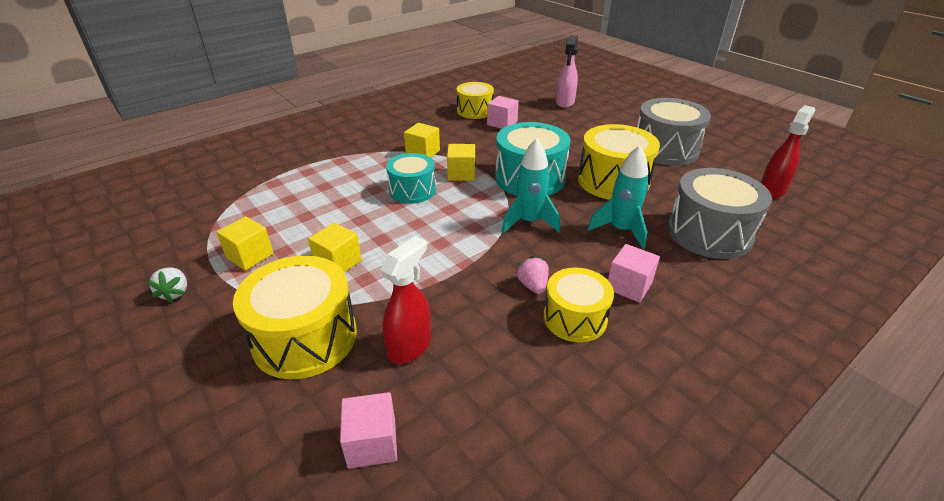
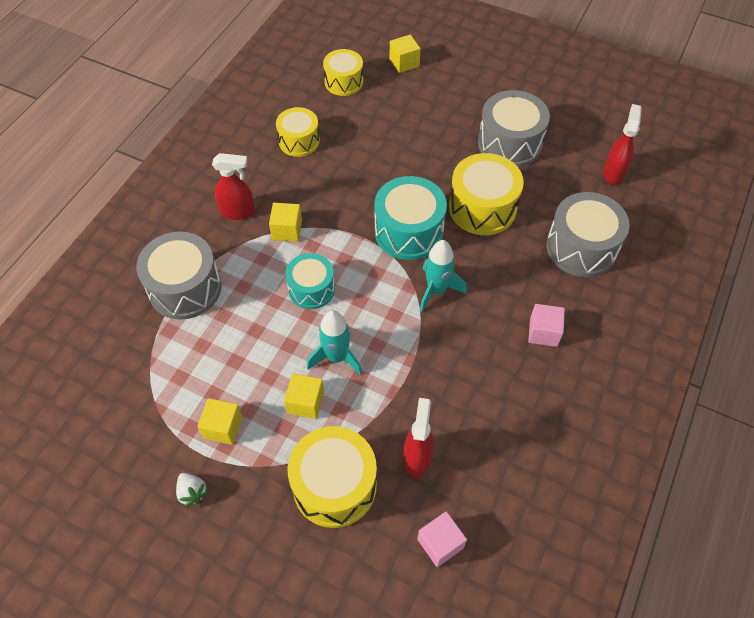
camera: 25 degrees left, 20 degrees up
yellow cube [447,144,475,181] -> yellow cube moved to [389,34,421,73]
pink cube [487,96,519,129] -> none
pink strawberry [516,256,549,294] -> none
yellow drum [544,267,614,342] -> yellow drum moved to [323,49,363,96]
pink spray bottle [556,35,578,108] -> none
turquoise rocket [588,145,649,249] -> turquoise rocket moved to [307,310,363,375]
none -> grey drum [136,232,222,320]
none -> red spray bottle [212,153,255,220]

